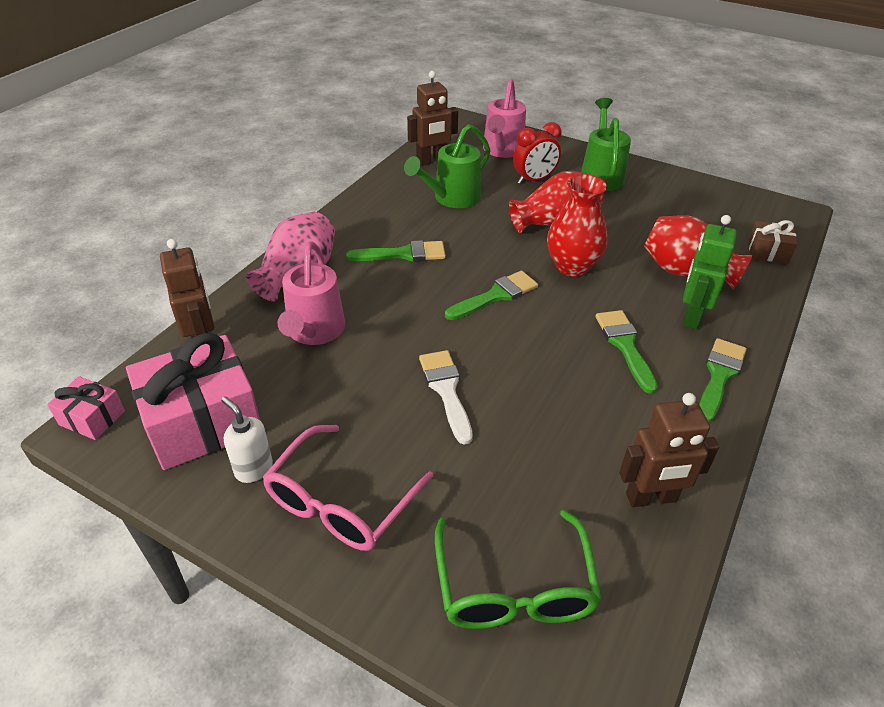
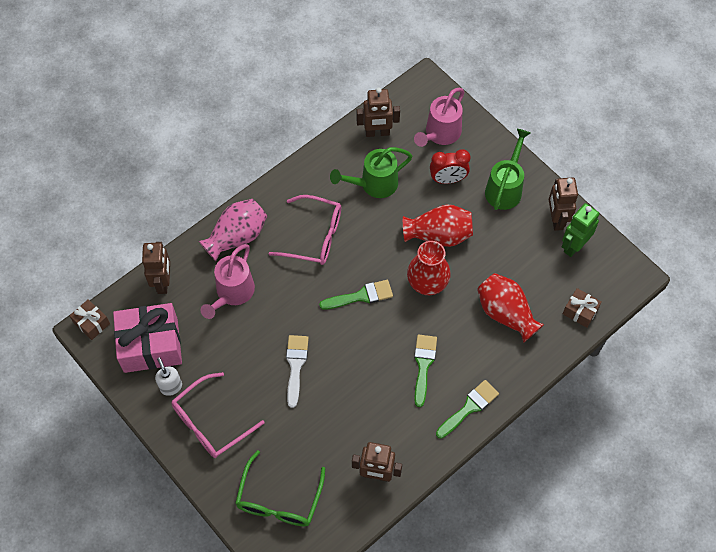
camera: 20 degrees right, 20 degrees up
pink gift [47,376,125,440] -> brown gift [70,300,110,340]
green brush [346,240,446,262] -> pink glasses [269,195,341,265]
green robot [683,215,737,329] -> green robot moved to [562,203,599,257]
none -> brown robot [549,178,578,231]

